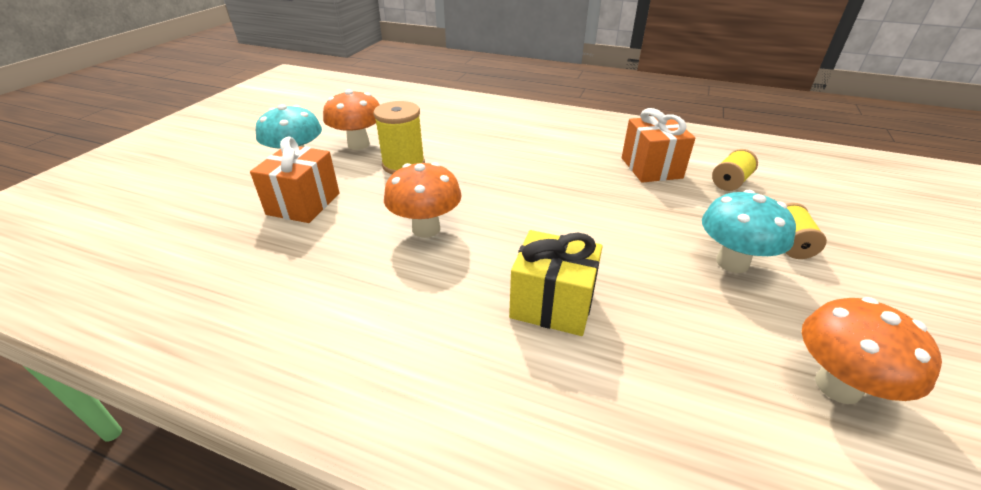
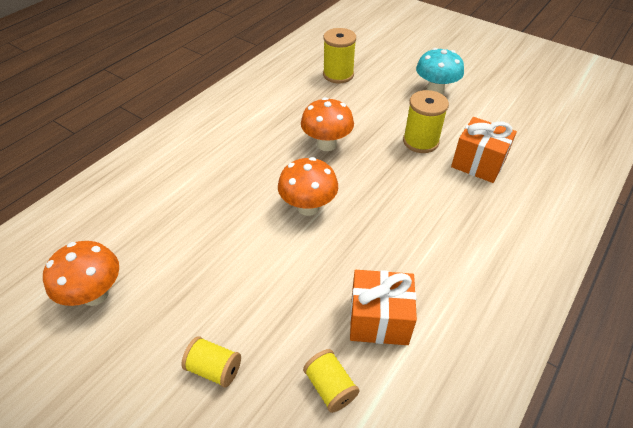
camera: 105 degrees right, 10 degrees up
orange gift [250,137,339,223] -> orange gift moved to [451,117,517,183]
orange mushroom [323,89,380,150] -> orange mushroom moved to [278,157,338,216]
yellow gift [509,230,603,336] -> none
turquoise mushroom [702,190,796,273] -> none
none -> yellow spool [323,28,356,83]

